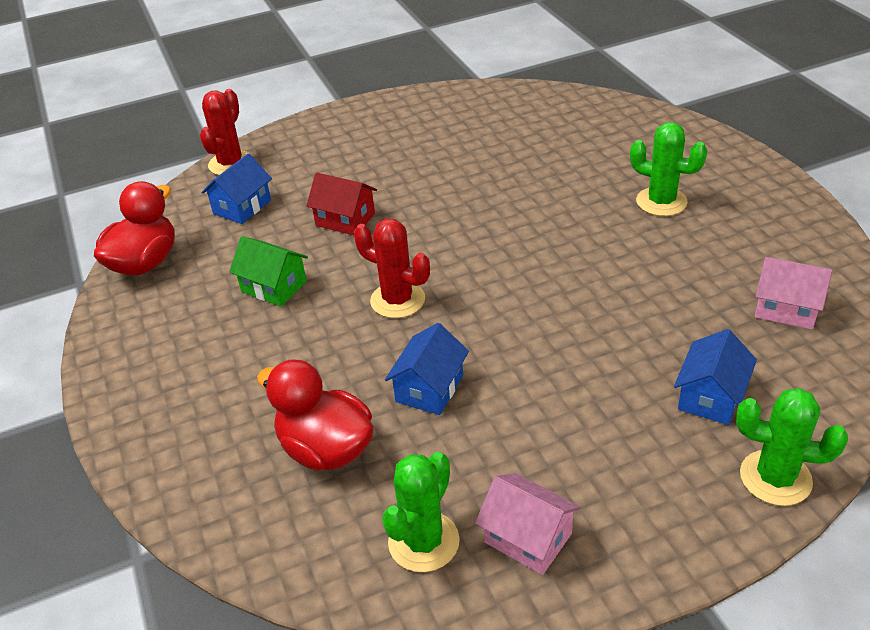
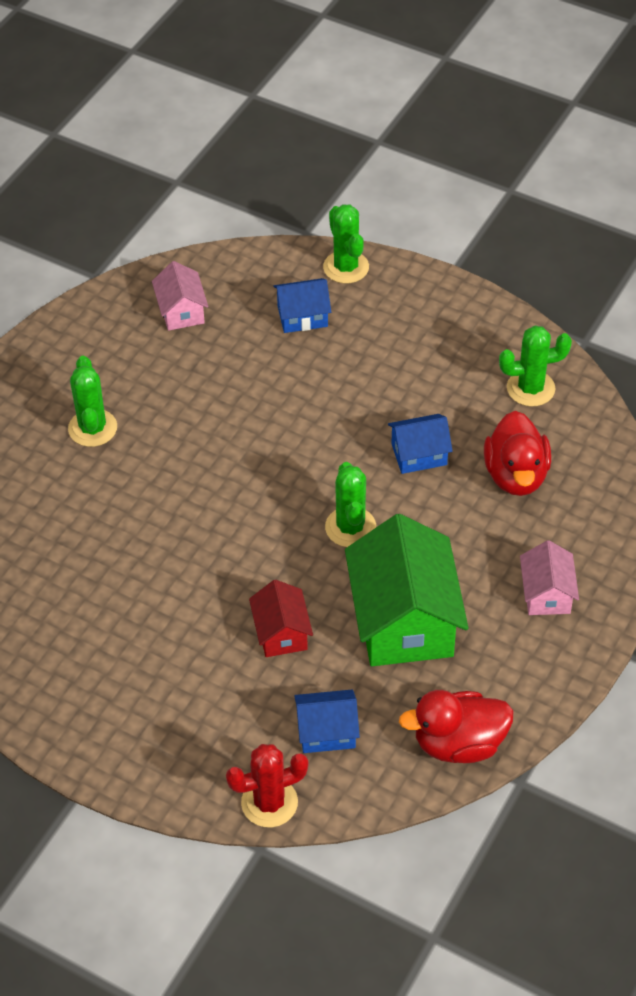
camera: 130 degrees left, 10 degrees up
green house [229,236,308,307] -> green house [345,514,469,666], size x1.97
red cactus [354,219,430,318] -> green cactus [325,462,376,547]
pink house [475,473,581,575] -> pink house moved to [520,540,579,615]

